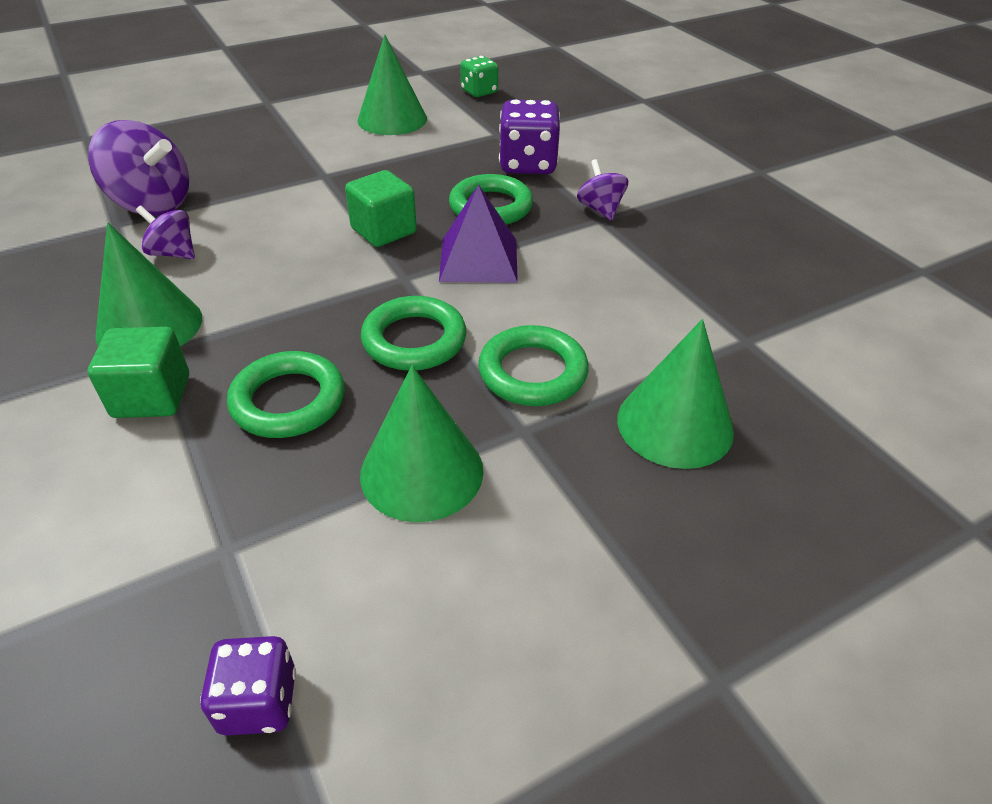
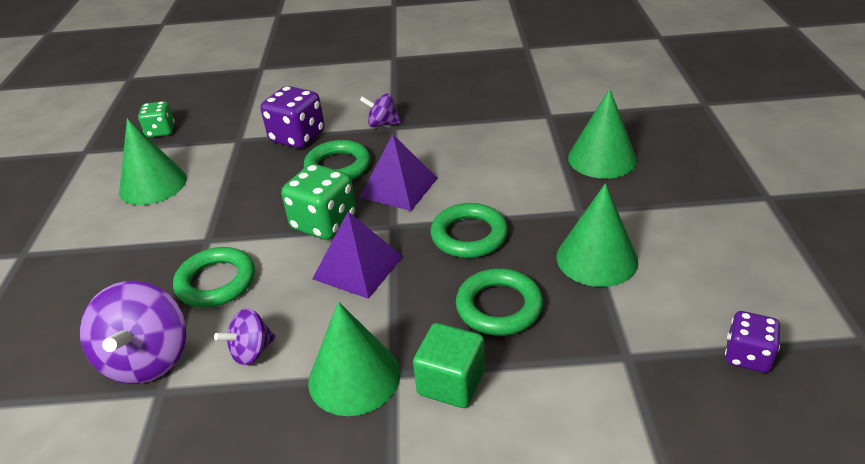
camera: 60 degrees left, 5 degrees down
purple spinning top [88,120,189,216] -> purple spinning top turned 120 degrees clockwise [80,281,186,384]
green cube [345,170,417,247] -> green dice [281,164,356,240]
green ring [478,325,589,406] -> green ring moved to [173,247,255,308]
none -> purple pyramid [312,212,403,299]

